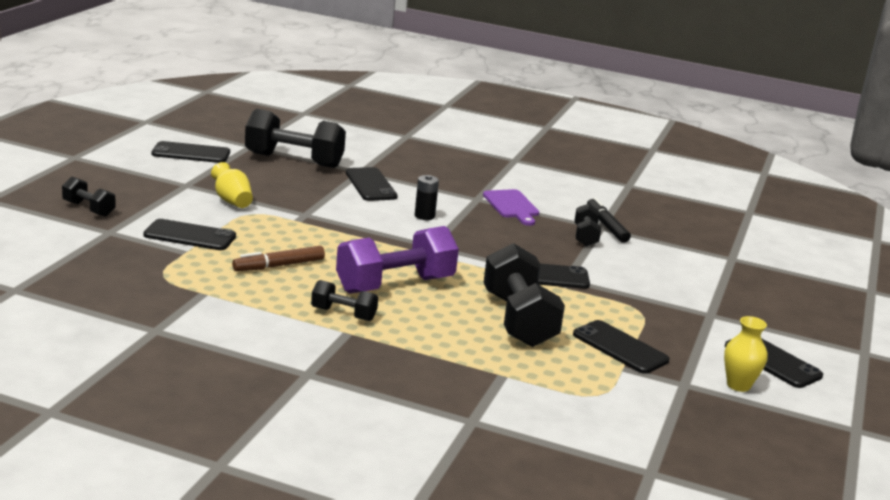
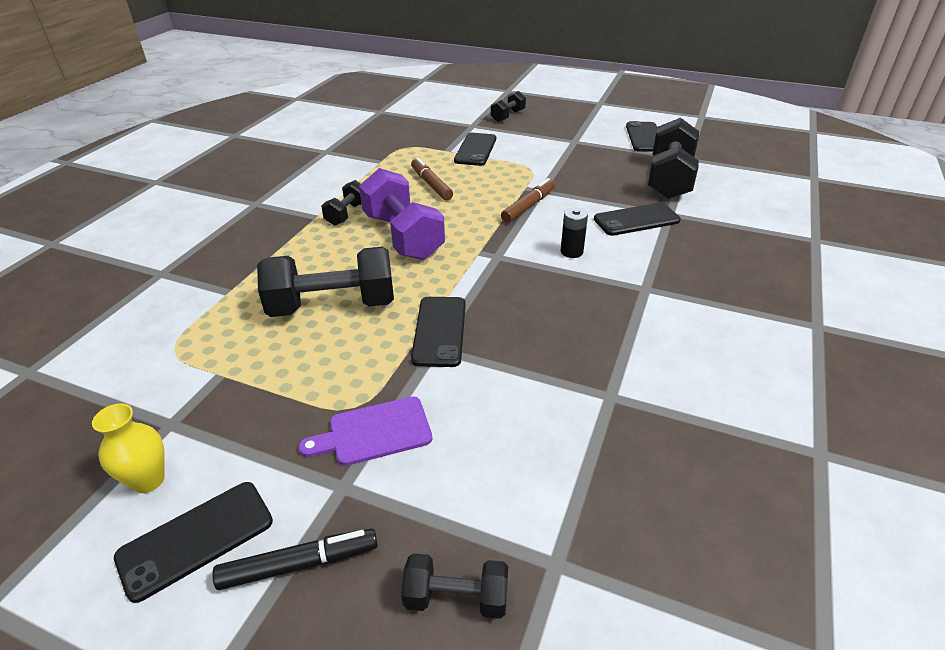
camera: 95 degrees right, 15 degrees up
yellow vase [211,162,253,208] -> none
purple cutting board [483,189,539,226] -> purple cutting board moved to [298,396,432,466]
black phone [573,320,669,374] -> none
black dumbbell [575,203,601,247] -> black dumbbell moved to [401,553,508,619]
black marker [587,197,631,243] -> black marker moved to [212,529,378,590]
none -> brown marker [501,178,555,223]

